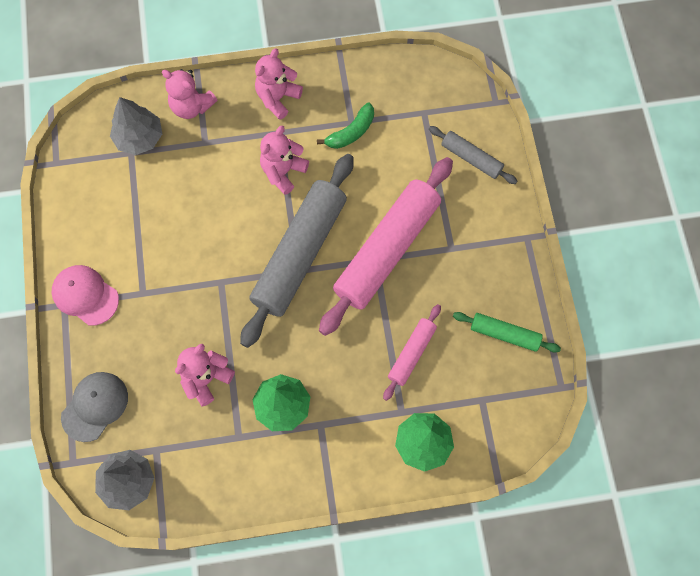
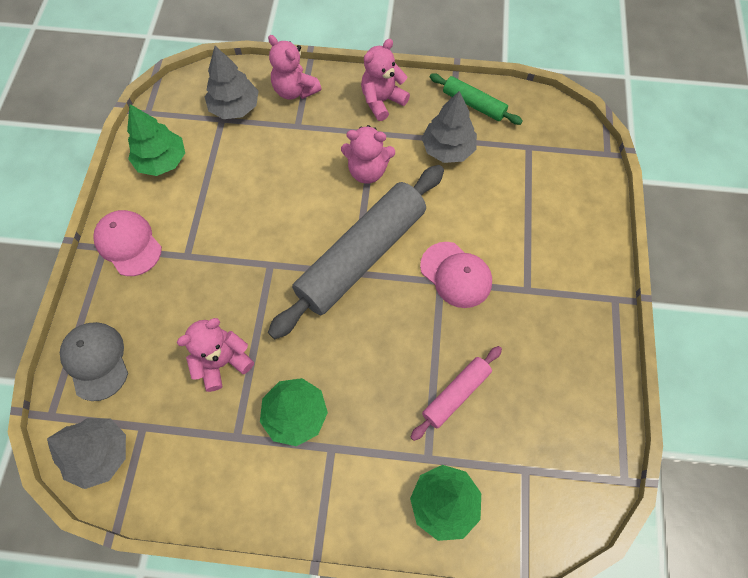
camera: 15 degrees right, 5 degrees down
grey cap [61,372,128,442] -> grey cap turned 75 degrees counterclockwise [60,322,128,401]
pink teddy bear [260,125,309,195] -> pink teddy bear turned 135 degrees counterclockwise [341,125,395,184]
green banana [317,103,374,149] -> grey tree [422,91,477,163]
pink rolling pin [319,157,453,336] -> pink cap [420,242,492,308]
grey rolling pin [429,126,517,184] -> none
green rolling pin [453,312,561,353] -> green rolling pin moved to [430,73,523,125]
none -> green tree [127,104,185,176]

